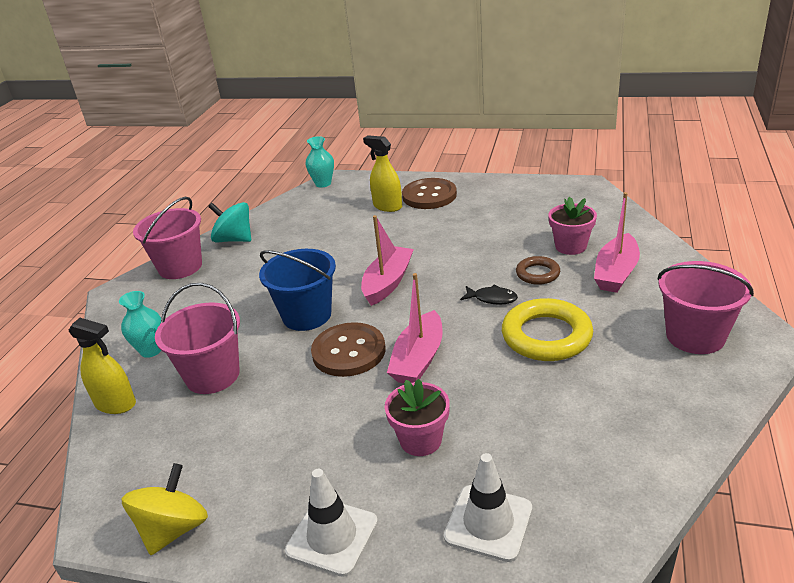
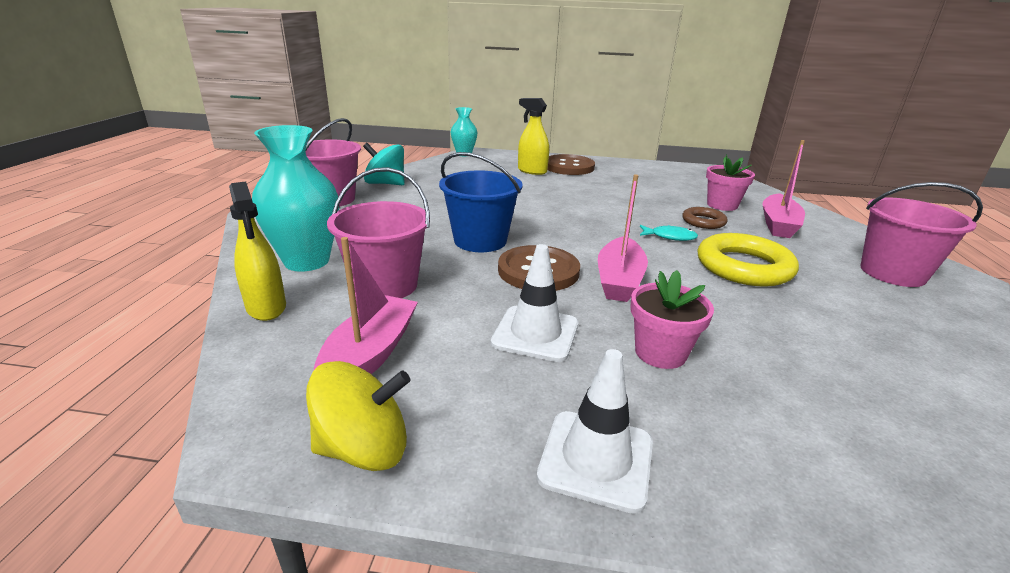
camera: 10 degrees left, 5 degrees down
yellow spray bottle [69,318,136,414] -> yellow spray bottle turned 45 degrees clockwise [229,182,286,321]
turquoise vase [119,291,161,358] -> turquoise vase [252,125,339,272], size x1.73
yellow spinning top [121,463,208,555] -> yellow spinning top turned 60 degrees clockwise [306,361,410,471]
pink boat [361,215,414,306] -> pink boat moved to [314,237,418,374]
white traffic cone [444,453,532,562] -> white traffic cone moved to [491,244,578,362]
black fish [460,285,518,305] -> turquoise fish [640,225,698,241]

